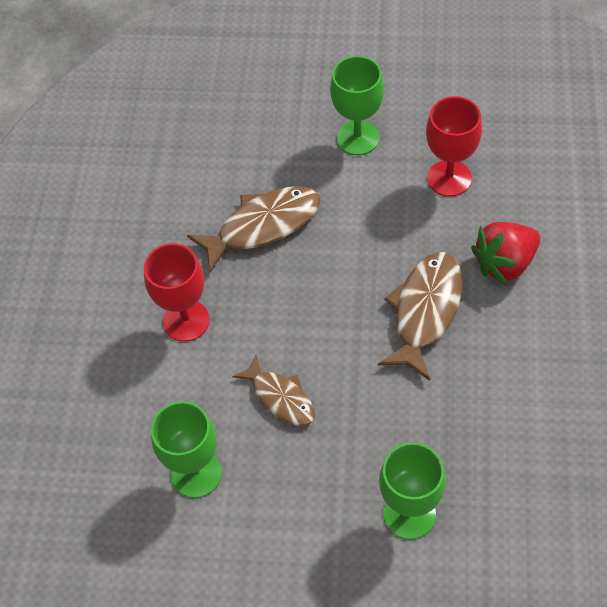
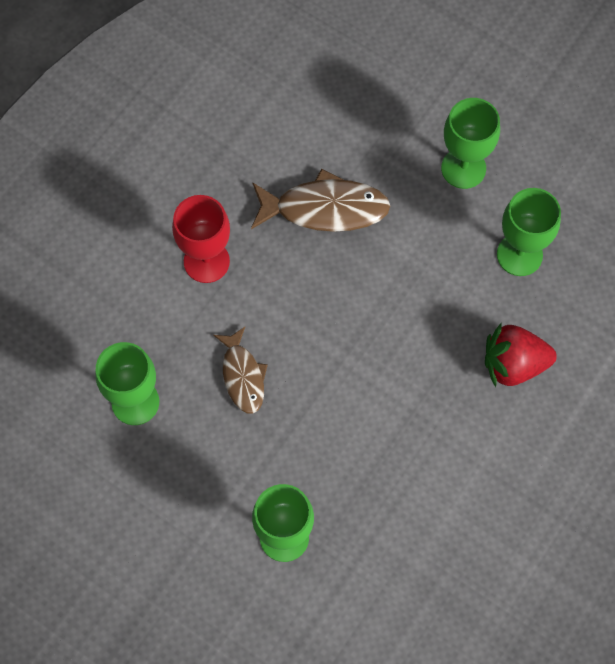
camera: 25 degrees right, 10 degrees up
brown fish [378,252,463,381] -> none
red goblet [426,96,482,197] -> green goblet [497,188,561,276]

